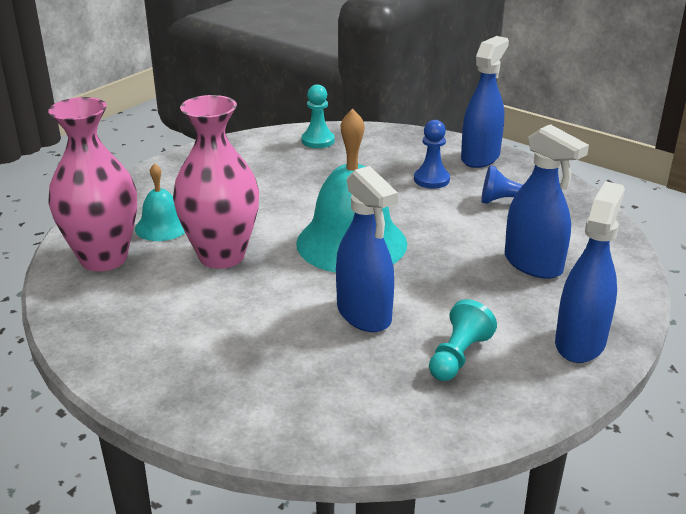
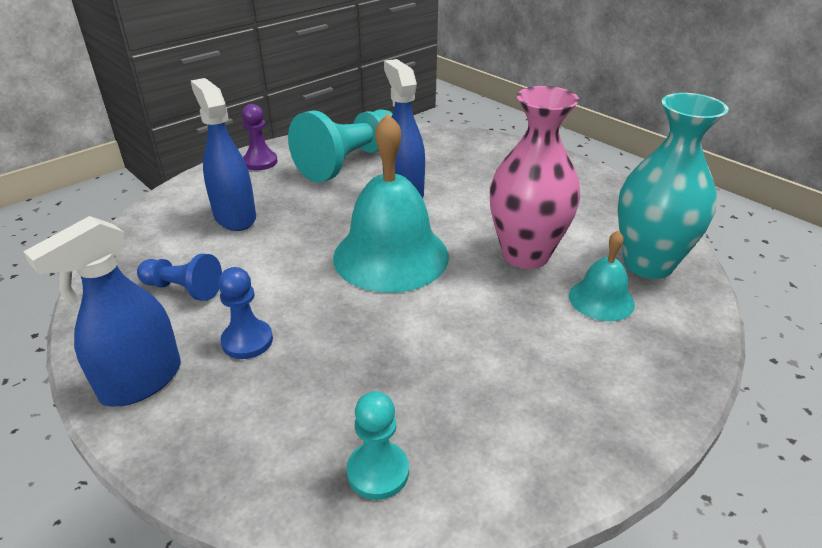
camera: 170 degrees left, 5 degrees up
pink vase [48,97,137,271] -> turquoise vase [617,93,729,279]
turquoise pawn [429,299,497,381] -> turquoise pawn [288,109,393,183], size x1.92
blue spray bottle [555,181,625,363] -> purple pawn [242,104,278,170]

